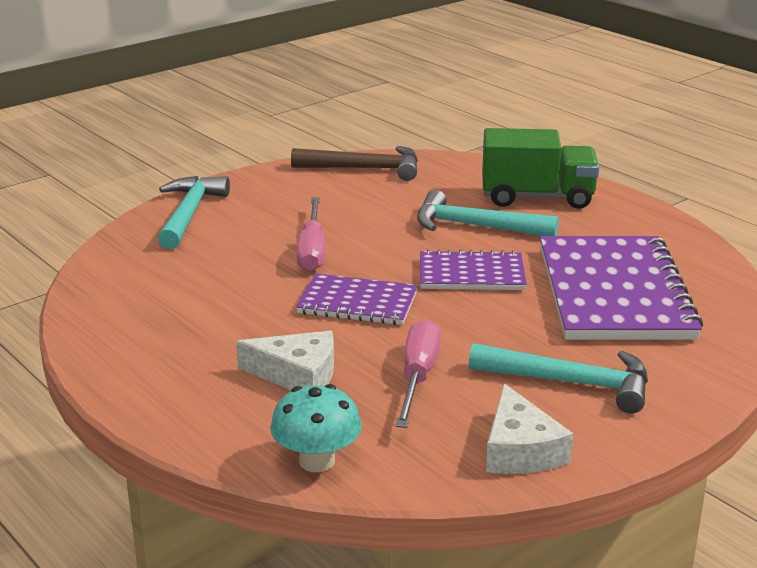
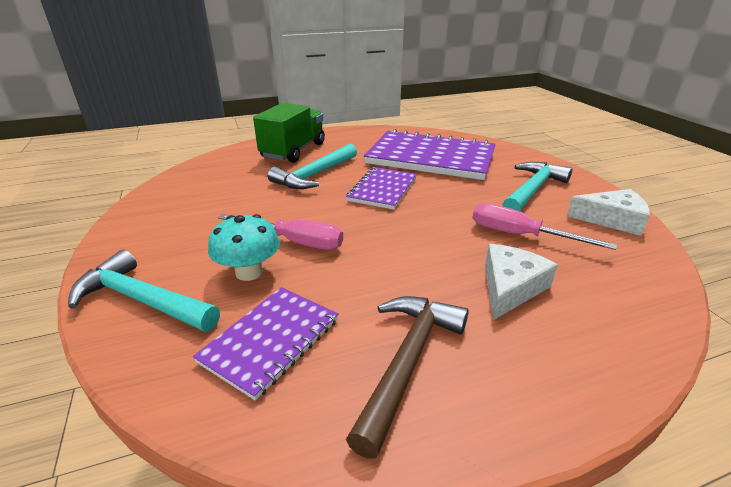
camera: 70 degrees left, 5 degrees up
turquoise mushroom [270,384,362,472] -> turquoise mushroom moved to [208,214,280,281]
brown hammer [291,146,418,181] -> brown hammer moved to [346,296,469,458]
purple notebook [296,274,418,325] -> purple notebook moved to [193,287,338,401]

